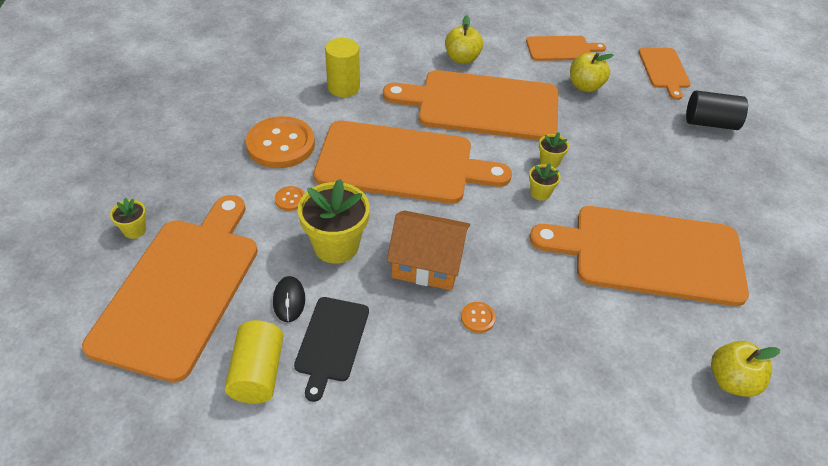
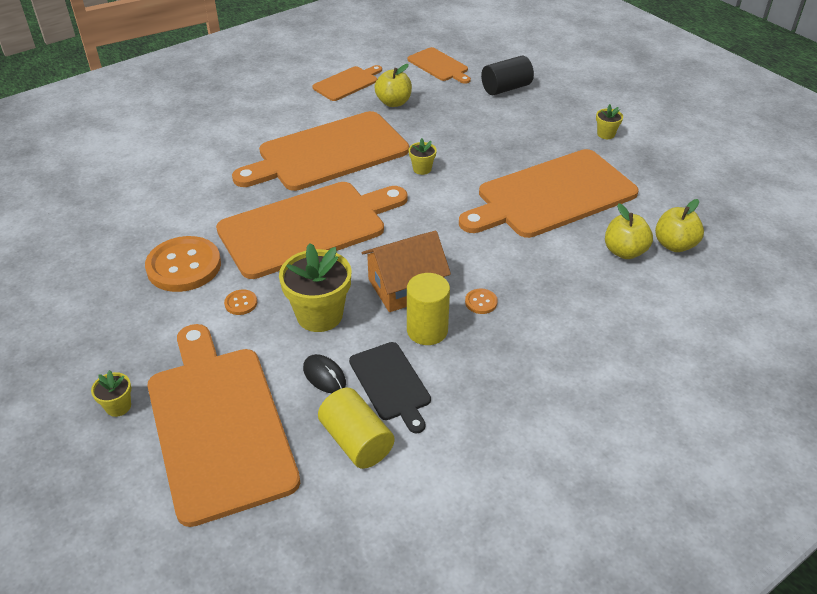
camera: 35 degrees left, 5 degrees down
yellow cylinder [325,38,360,97] -> yellow cylinder moved to [407,273,450,345]
yellow apple [445,15,483,64] -> yellow apple moved to [605,203,653,259]
yellow flower pot [529,163,561,201] -> yellow flower pot moved to [596,104,623,139]

